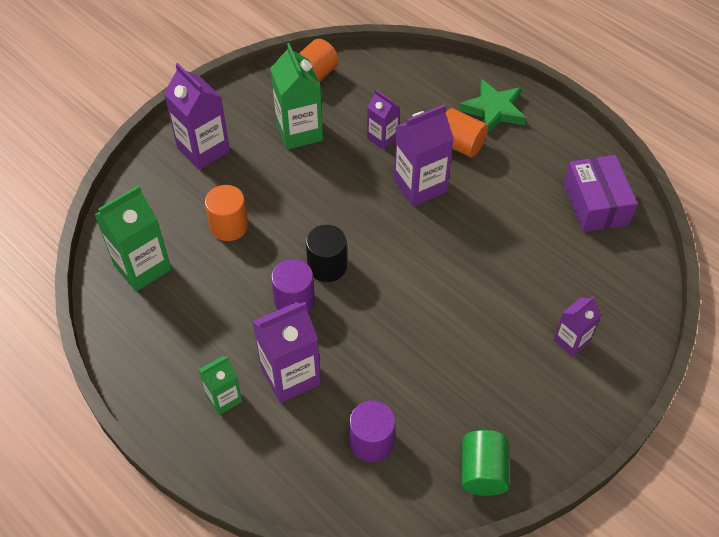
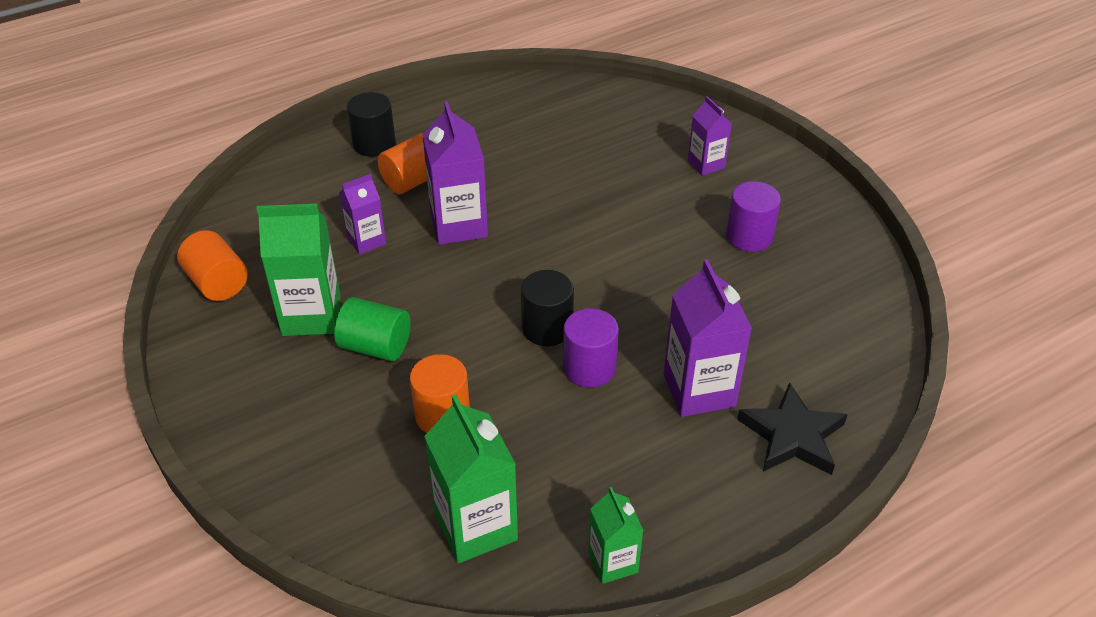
camera: 75 degrees left, 10 degrees down
purple carton [164,63,230,170] -> none
green carton [198,356,242,415] -> green carton moved to [589,487,644,584]
purple cylinder [349,400,396,462] -> purple cylinder moved to [726,181,781,252]
green star [459,79,526,134] -> black cylinder [347,92,396,157]
green cylinder [462,430,509,496] -> green cylinder moved to [334,297,410,361]
purple box [563,155,638,232] -> none
none -> black star [737,382,848,475]

